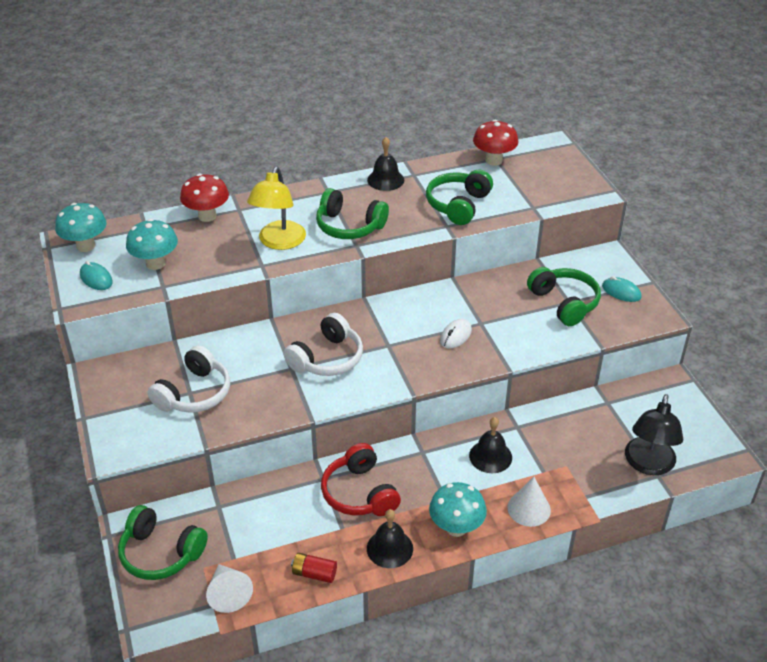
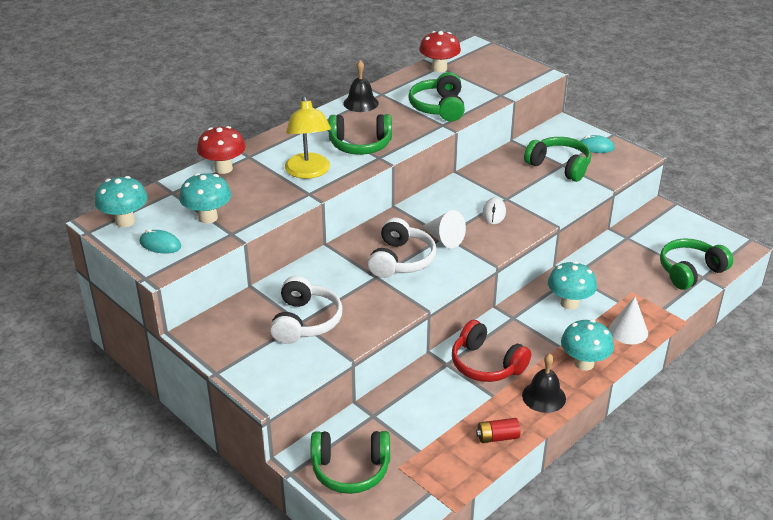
camera: 25 degrees left, 5 degrees down
white cone [206,564,253,613] -> white cone moved to [422,210,466,248]
black bell [469,417,512,473] -> turquoise mushroom [548,261,597,310]
black lamp [625,394,683,475] -> green headphones [660,238,733,290]

